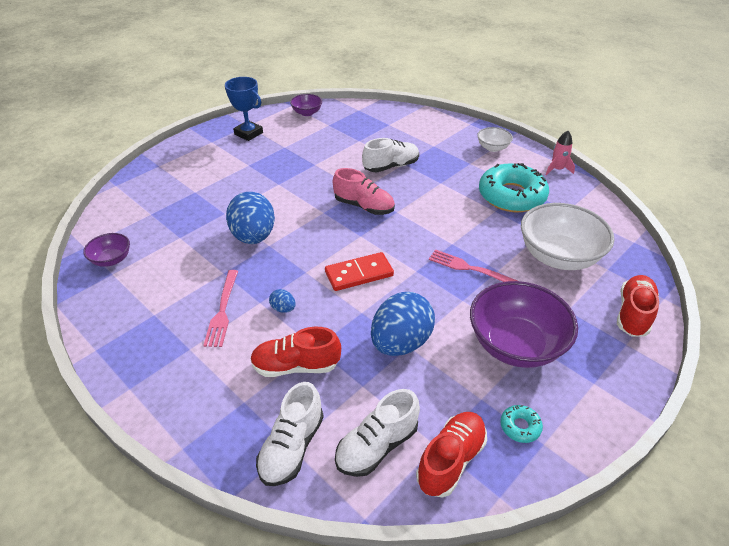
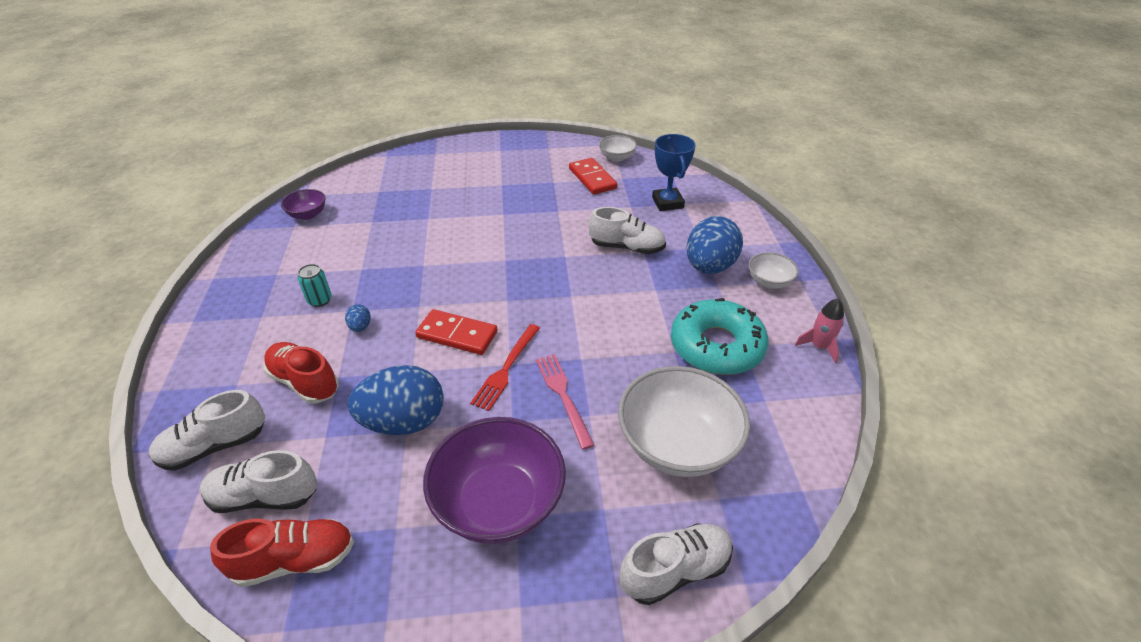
camera: 40 degrees right, 0 degrees up
pink fork [203,270,238,347] -> turquoise can [298,264,332,307]
blue trophy [225,77,263,141] -> blue trophy moved to [652,134,696,211]
blue egg [226,192,275,244] -> blue egg moved to [687,216,743,274]
purple bowl [290,94,322,116] -> white bowl [599,135,637,162]
pink shoe [333,168,395,215] -> none
turquoise donut [500,405,543,443] -> none
red shoe [617,275,659,337] -> white shoe [620,523,733,605]
none -> red fork [470,324,540,411]
none -> red domino [569,158,617,194]

